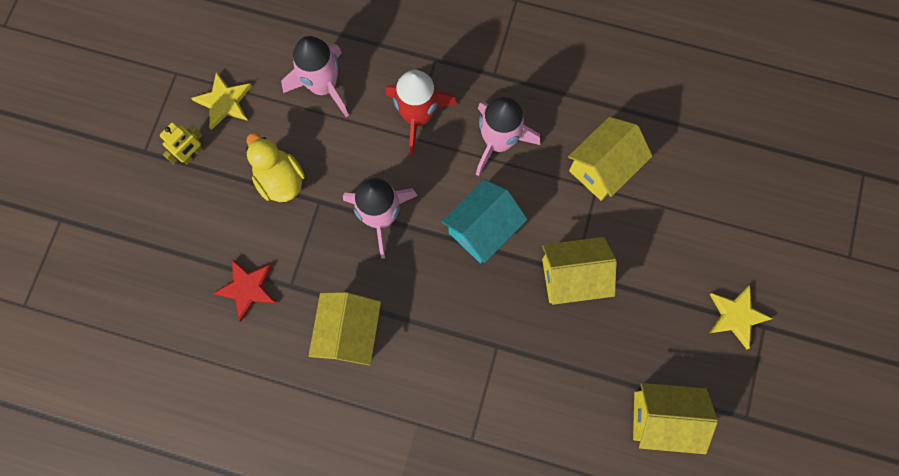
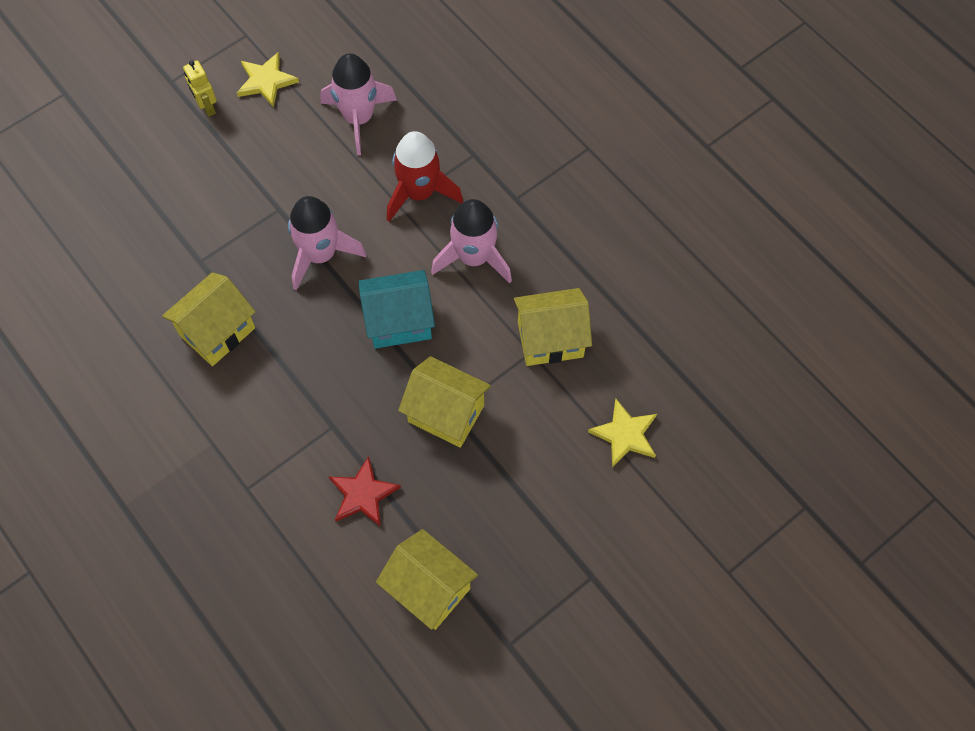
camera: 35 degrees right, 10 degrees down
yellow robot [160,122,203,164] -> yellow robot turned 75 degrees clockwise [183,60,217,117]
red star [213,259,277,321] -> red star moved to [329,456,401,527]
yellow duck [246,133,305,202] -> none
yellow star [709,285,773,349] -> yellow star moved to [588,399,657,468]

